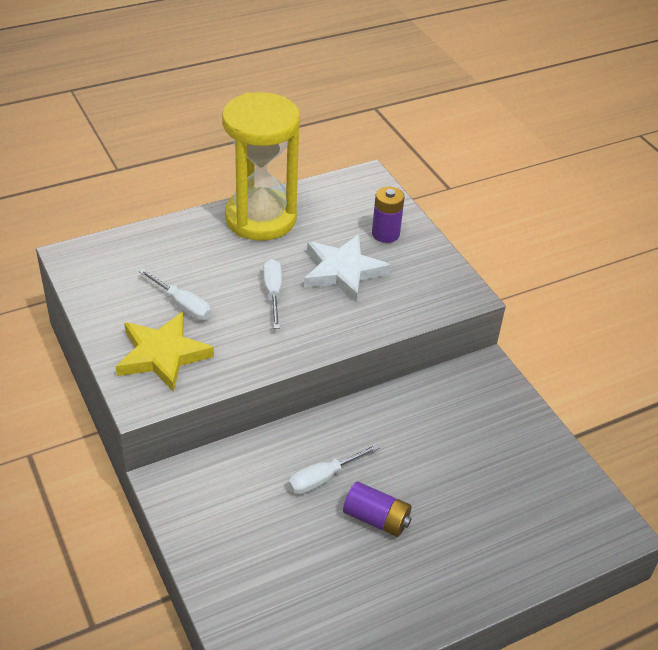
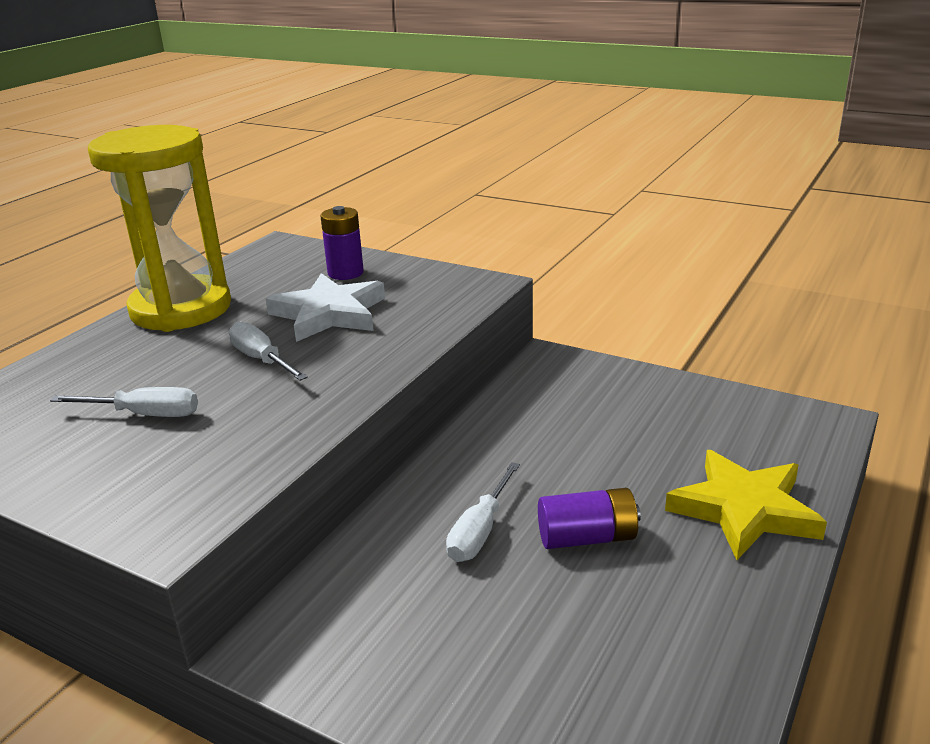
camera: 30 degrees left, 15 degrees down
yellow star [116,312,214,392] -> yellow star moved to [665,450,827,560]

